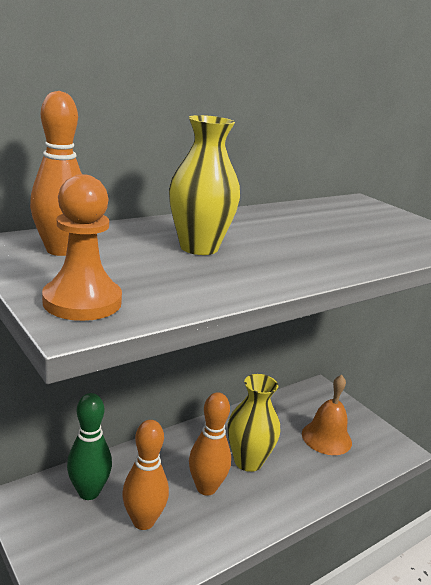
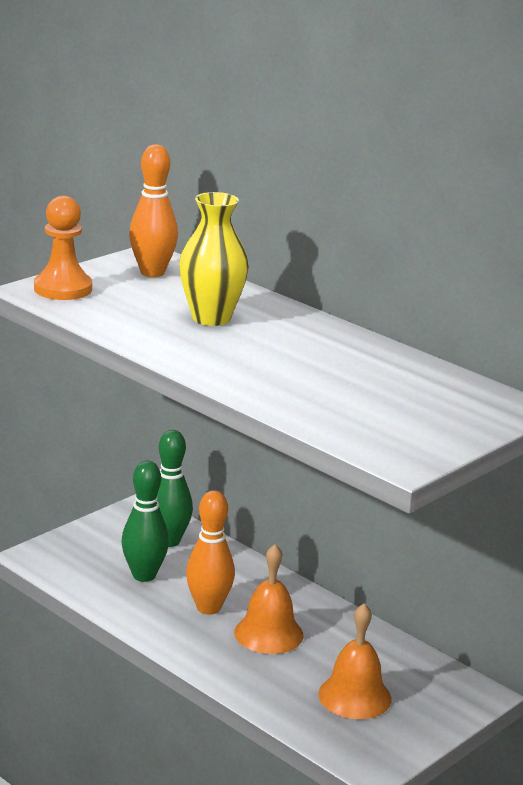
camera: 80 degrees right, 0 degrees up
orange bowling pin [122,420,169,530] -> green bowling pin [122,461,169,582]
yellow vase [228,374,280,472] -> orange bell [234,544,304,654]

